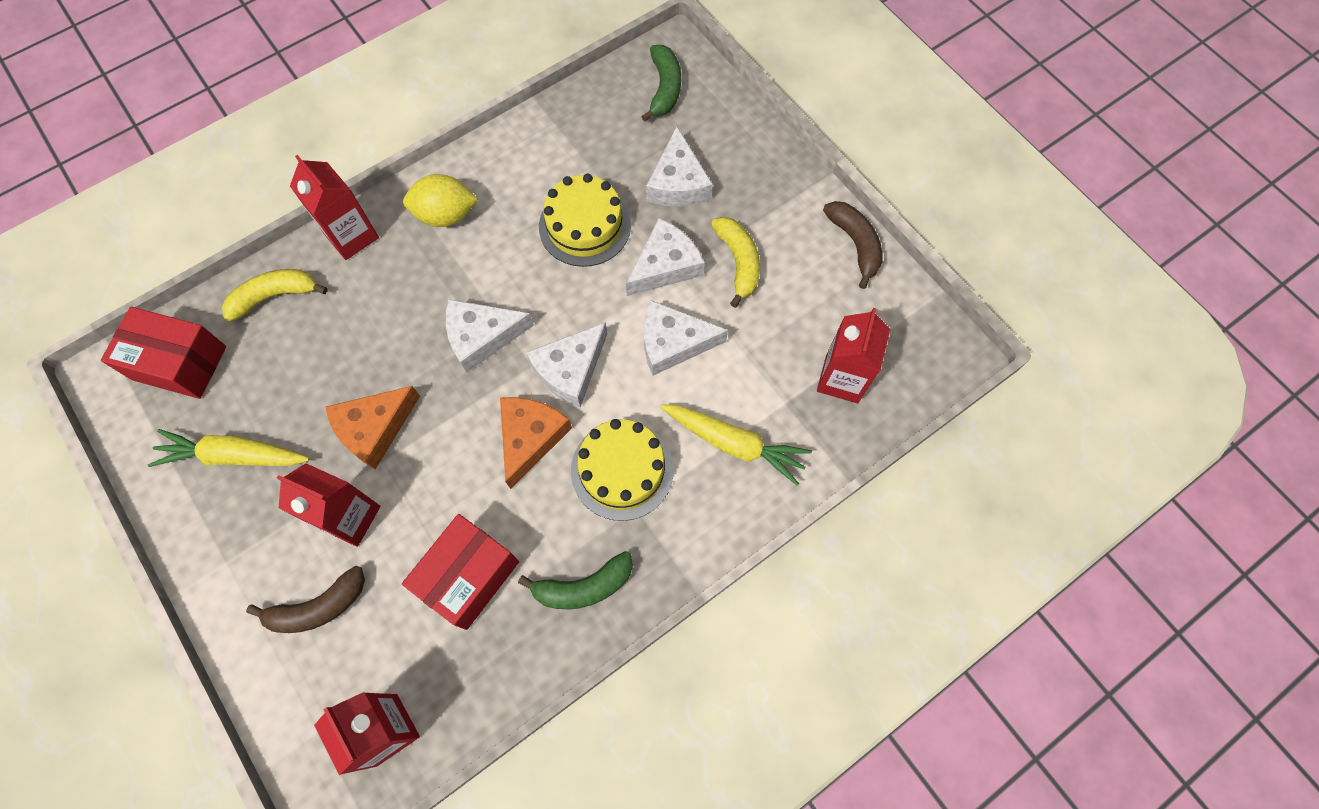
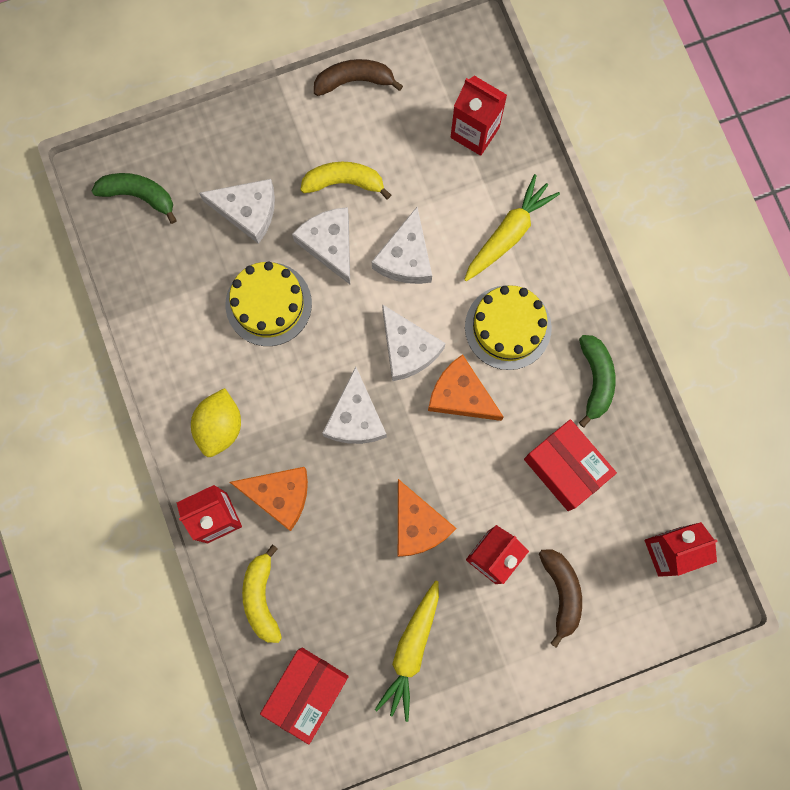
camera: 75 degrees left, 10 degrees up
none -> orange cheese [230,467,308,531]

